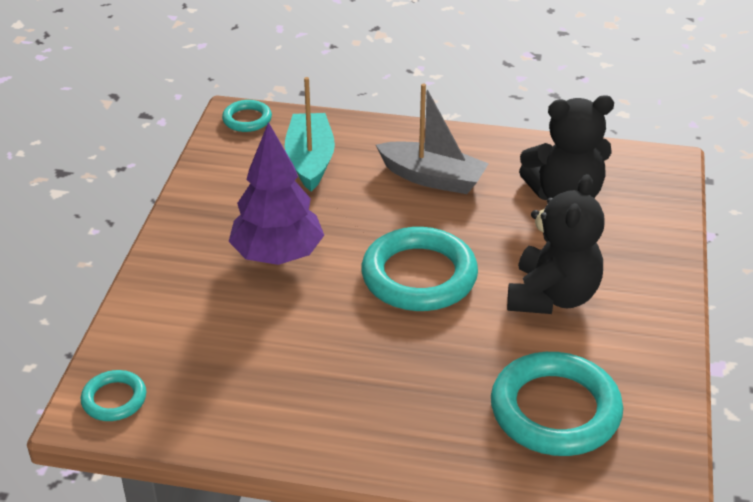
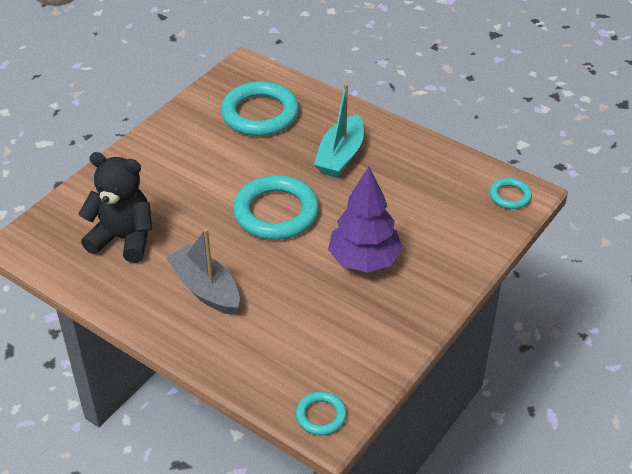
camera: 155 degrees left, 5 degrees up
turquoise boat [285,77,335,191] -> turquoise boat moved to [314,84,364,178]
black teddy bear [507,174,605,314] -> none

